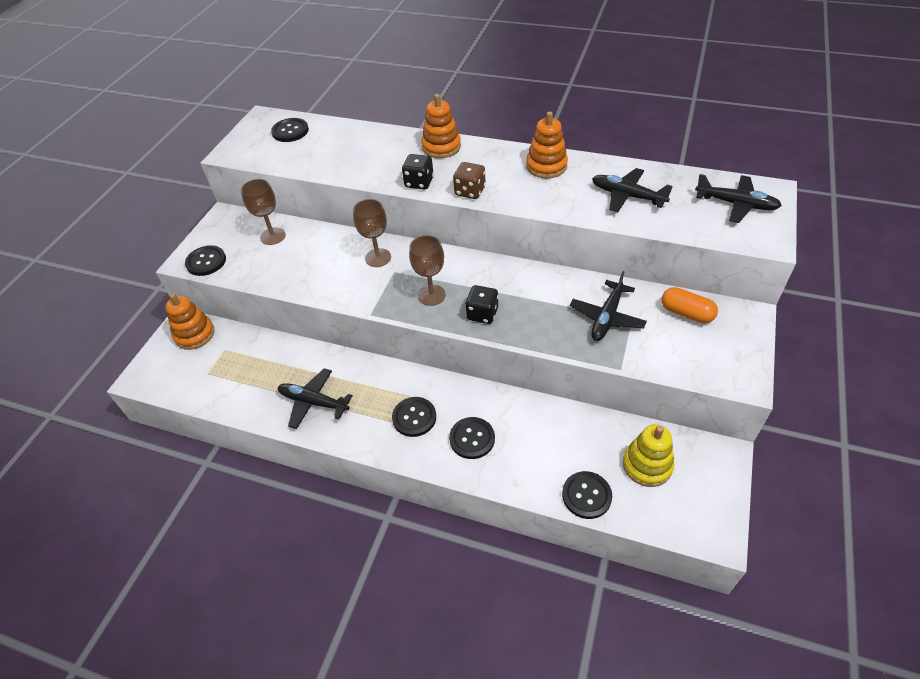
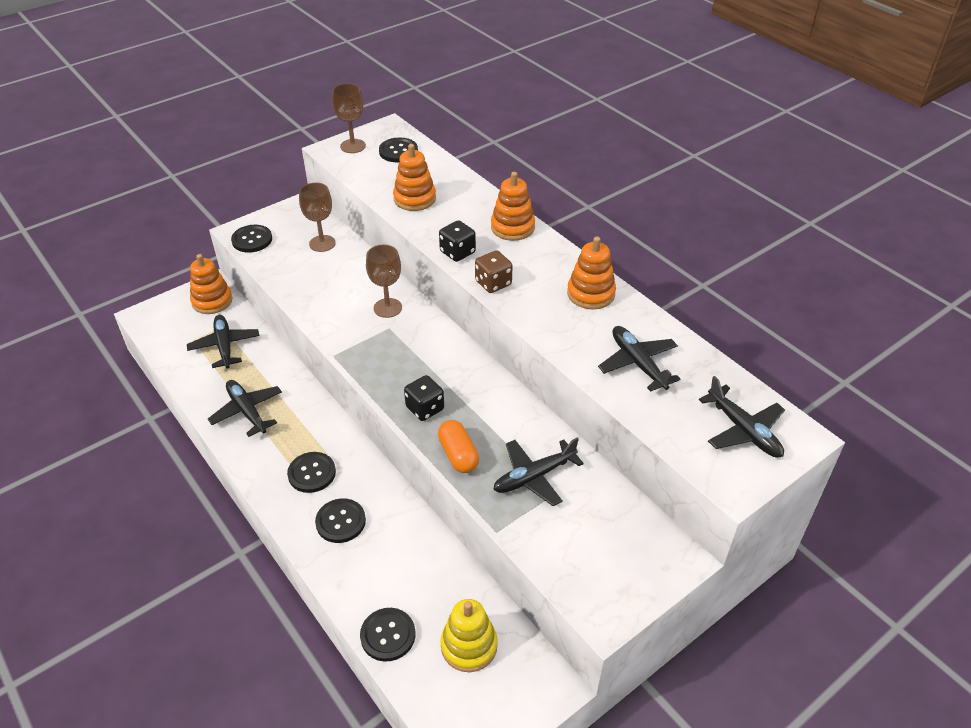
camera: 30 degrees right, 5 degrees down
brown goblet [409,235,446,306] -> brown goblet moved to [332,84,366,153]
orange capsule [662,287,718,323] -> orange capsule moved to [438,420,479,473]
none -> black plane [187,315,259,368]
none -> orange stacking toy [393,144,436,211]

